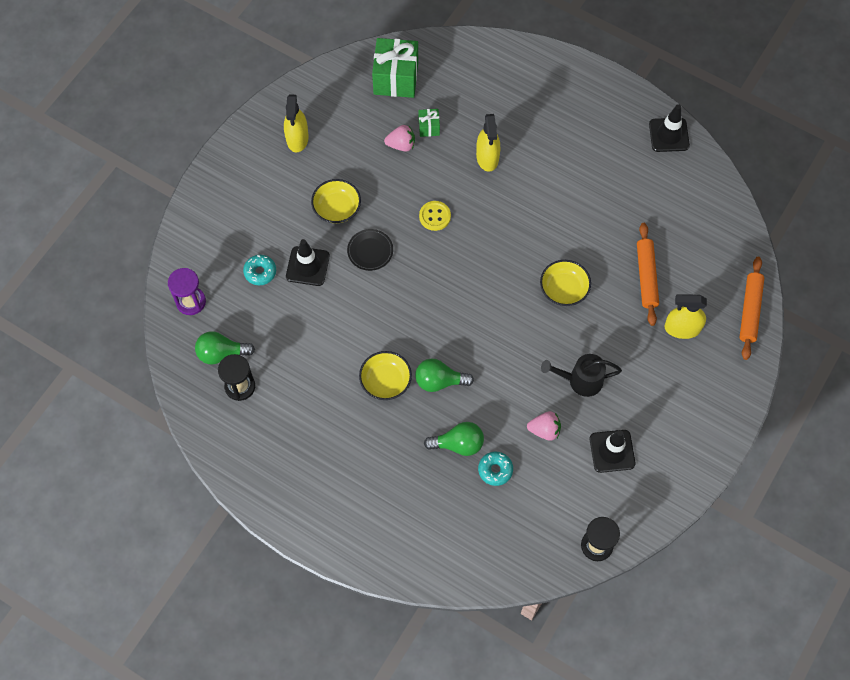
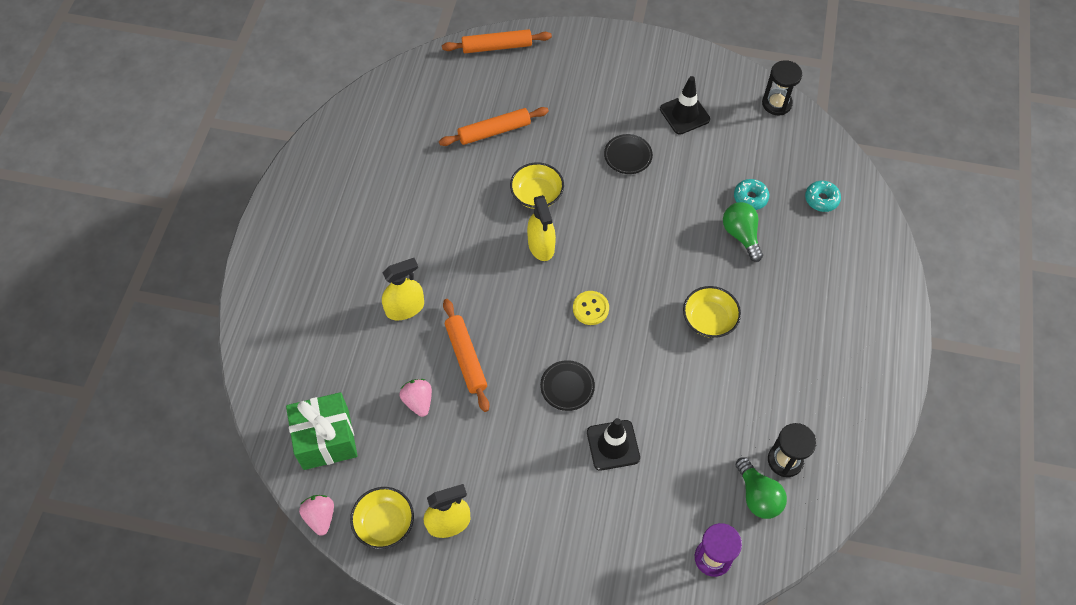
camera: 110 degrees left, 5 degrees down
turquoise donut [243,255,276,285] -> turquoise donut moved to [805,181,841,212]
yellow bowl [311,179,361,223] -> yellow bowl moved to [350,487,414,549]
green light bulb [415,359,474,392] -> none
green gift [418,109,440,137] -> none
yellow button [419,201,451,231] -> yellow button moved to [573,291,609,325]
pink strawberry [527,411,561,441] -> pink strawberry moved to [299,495,334,536]
black watering can [541,354,622,397] -> black plate [604,134,653,174]
black traffic cone [649,104,690,152] -> none
yellow spray bottle [664,294,707,339] -> yellow spray bottle moved to [527,195,556,261]
none -> orange rolling pin [443,299,489,412]

